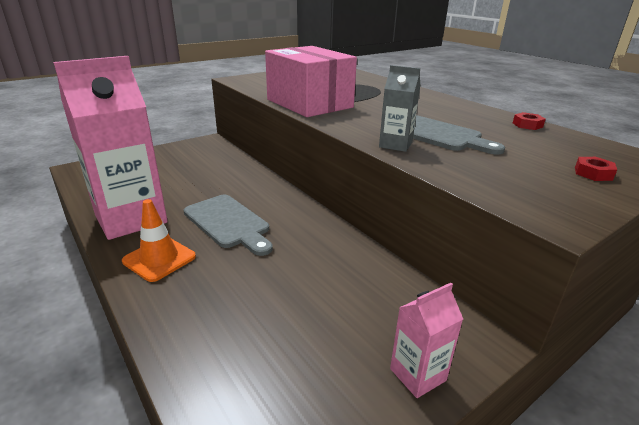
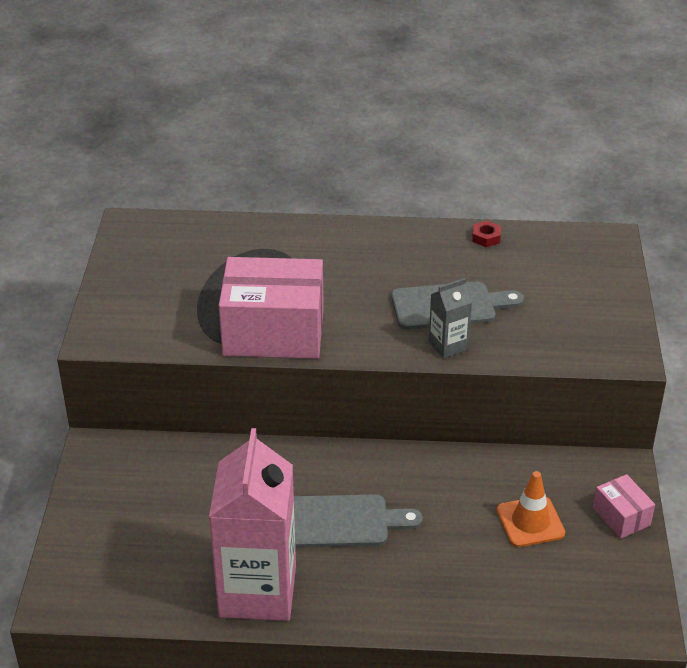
camera: 50 degrees left, 10 degrees up
orange traffic cone [122,199,196,282] -> orange traffic cone moved to [497,471,565,547]
pink carton [390,283,463,398] -> pink box [593,474,655,539]
red nut [575,157,617,181] -> none

